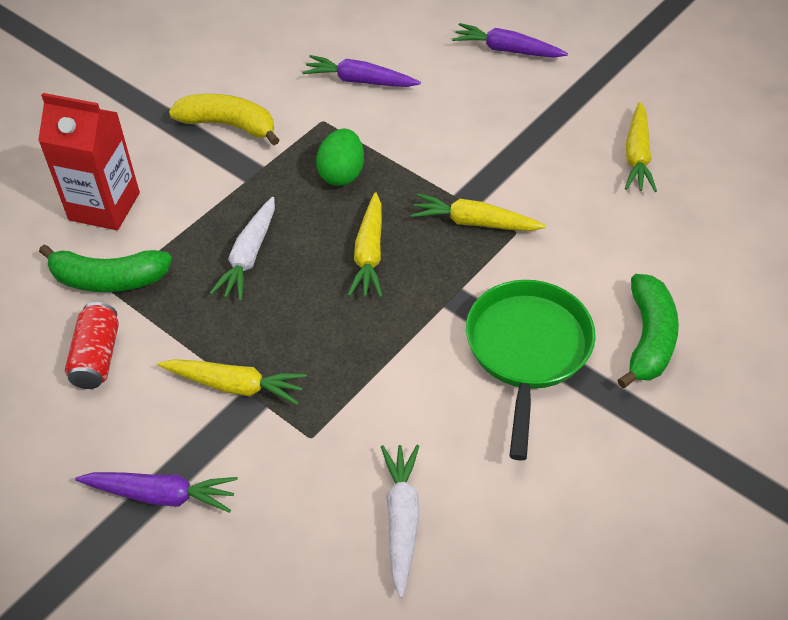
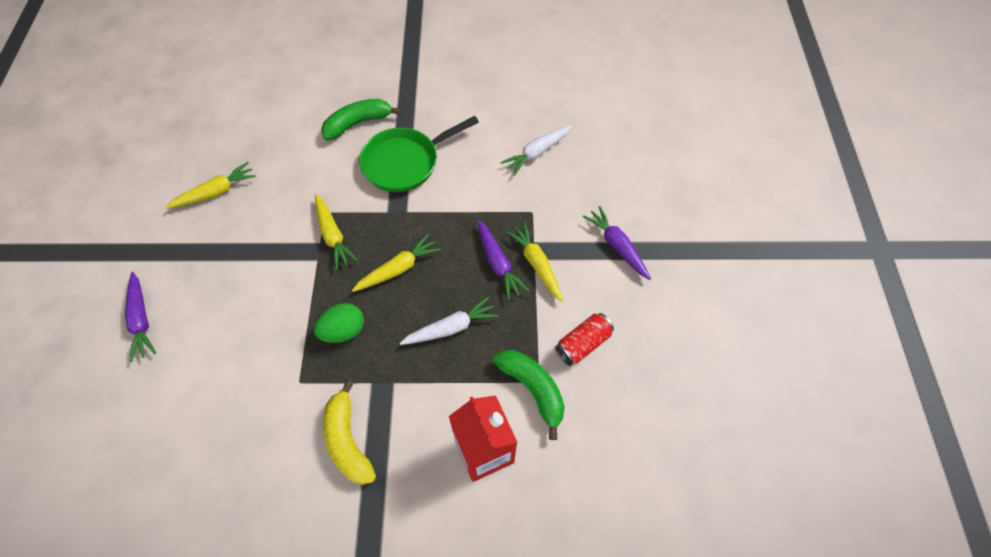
camera: 130 degrees left, 10 degrees up
purple carrot [302,55,421,87] -> purple carrot moved to [477,220,529,300]

